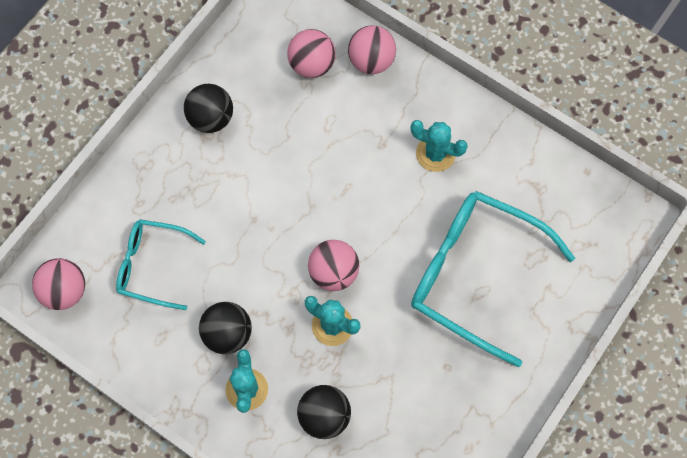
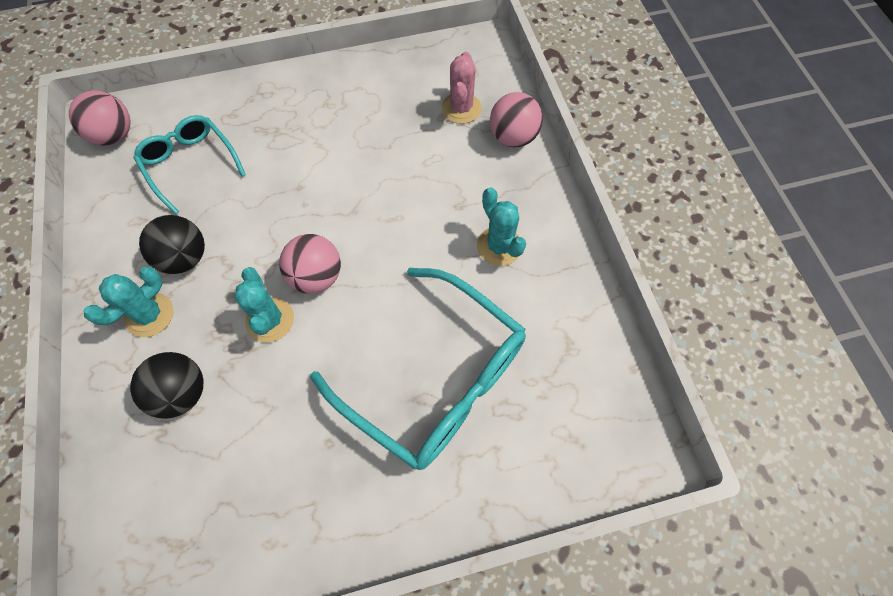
camera: 40 degrees right, 5 degrees down
black ball [184,84,233,133] -> none
pink ball [287,29,336,78] -> pink cactus [441,52,482,124]
turquoise glasses [411,191,575,367] -> turquoise glasses turned 150 degrees clockwise [310,268,526,470]

